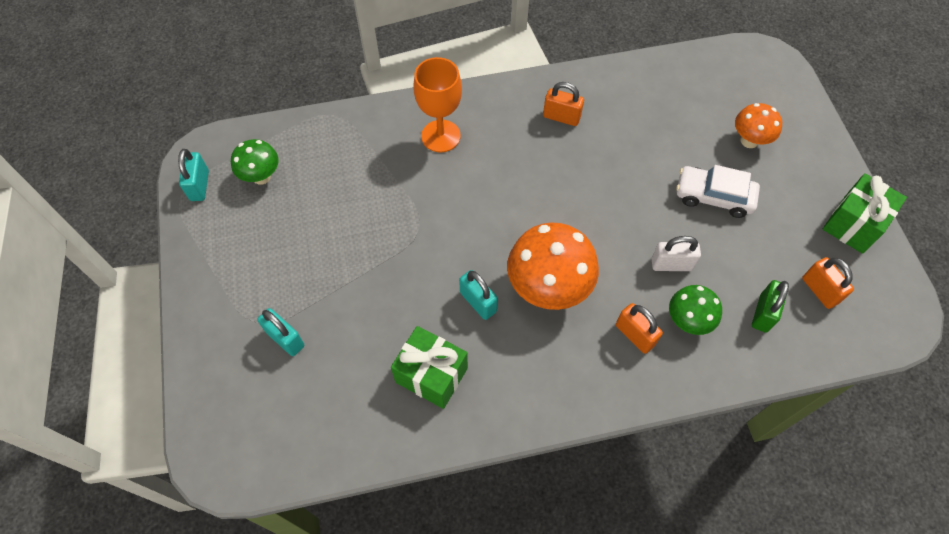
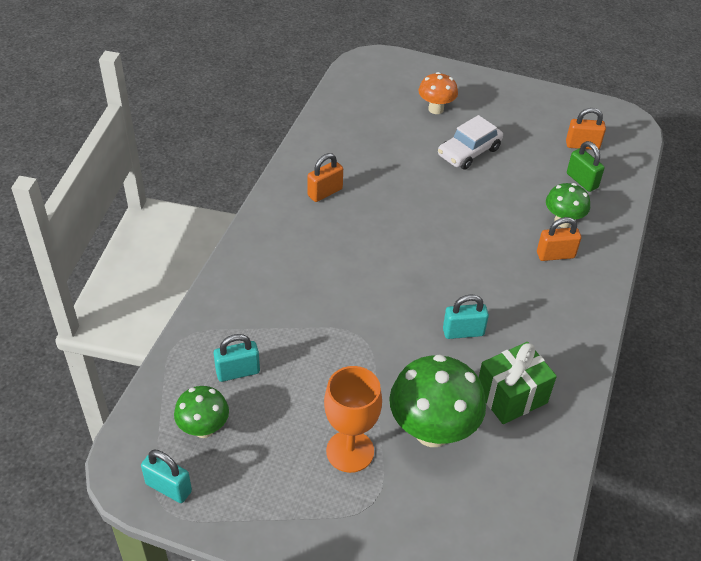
camera: 60 degrees left, 15 degrees down
turquoise padlock [257,308,304,356] -> turquoise padlock moved to [214,334,260,382]
orange goblet [413,57,462,152] -> orange goblet moved to [324,366,382,473]
orange mushroom [507,223,599,310] -> none
white padlock [651,236,701,271] -> none
green gift [823,173,907,254] -> none
none -> green mushroom [389,354,486,447]

